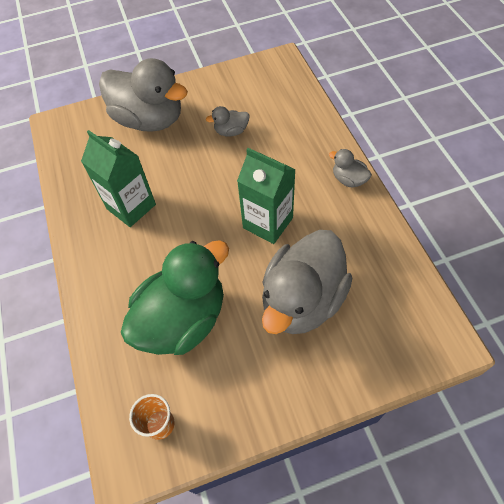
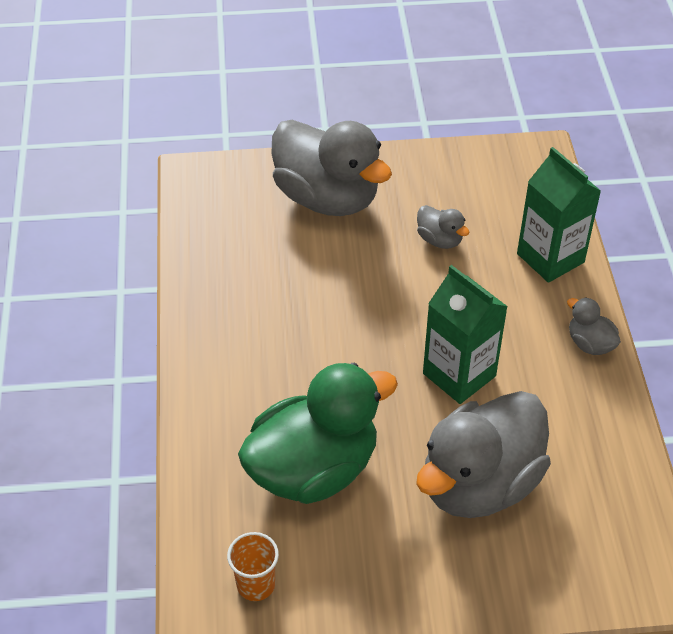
camera: 10 degrees right, 10 degrees down
green carton [81,130,156,227] -> green carton moved to [517,147,601,283]
grey duck [206,106,249,137] -> grey duck turned 135 degrees counterclockwise [417,205,470,249]

